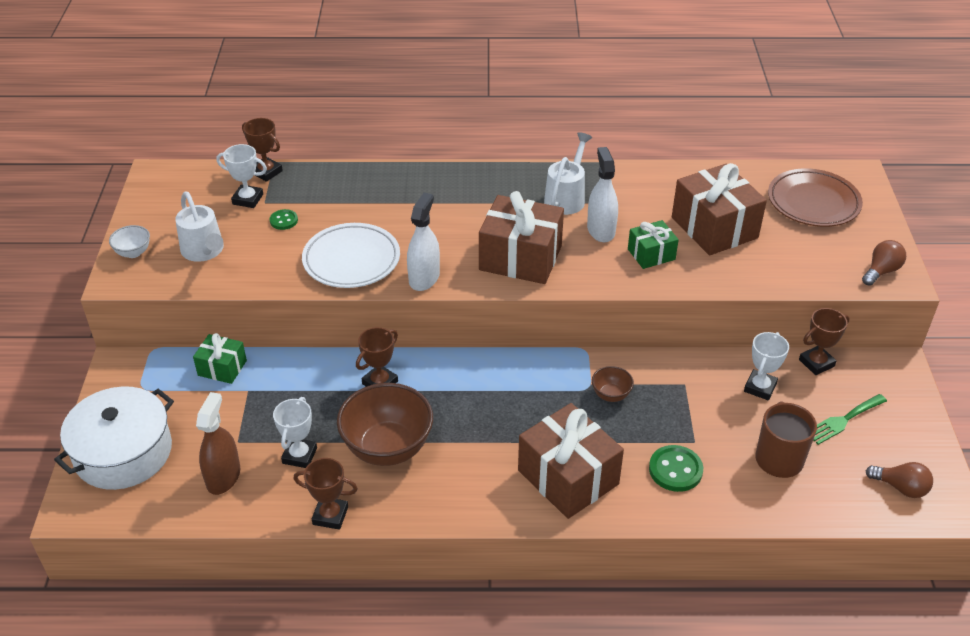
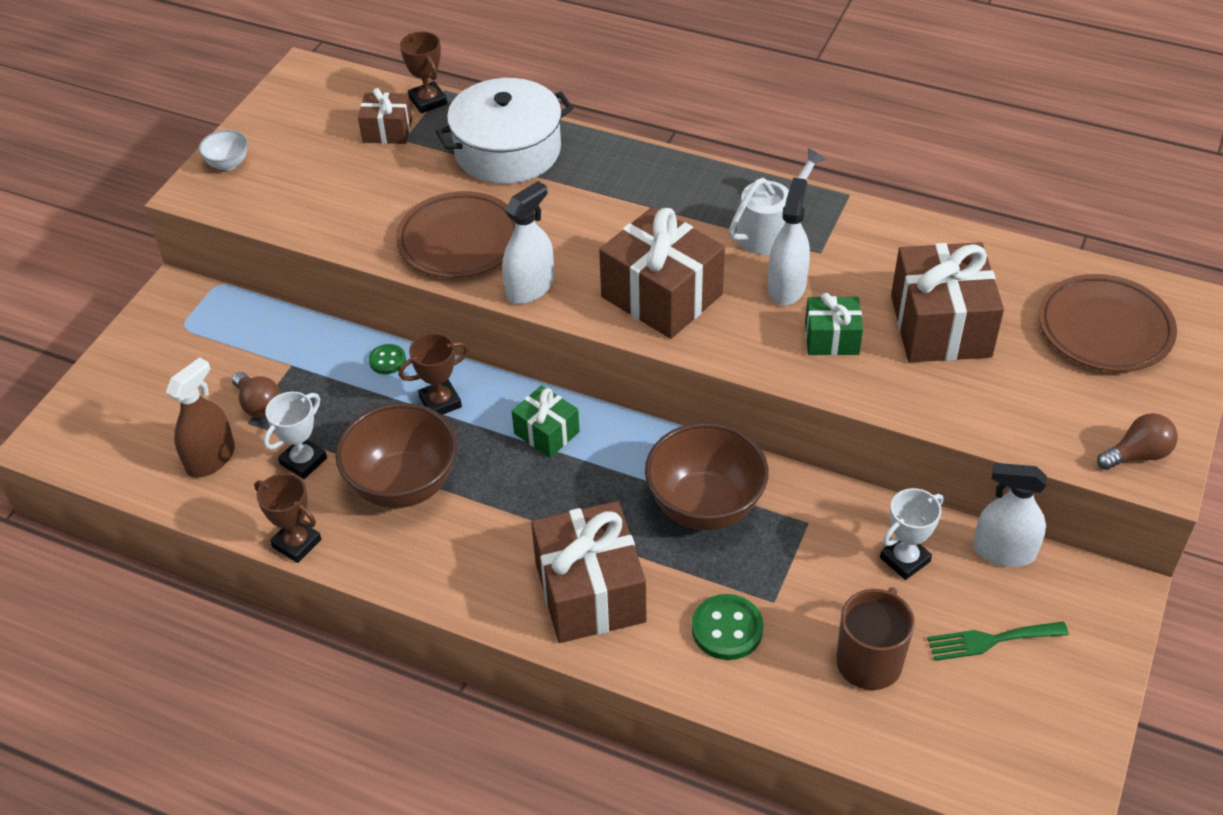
camera: 25 degrees right, 5 degrees up
white pot [54,386,174,490] -> white pot moved to [435,78,573,184]
white watering can [175,191,224,262] -> none
green gift [193,333,247,384] -> green gift moved to [512,385,580,458]
white trophy [216,144,267,208] -> brown gift [358,88,412,144]
green button [270,209,298,230] -> green button moved to [369,344,406,374]
white plate [302,223,400,288] -> brown plate [396,191,515,278]
brown bowl [592,366,634,402] -> brown bowl [645,423,769,531], size x2.16
brown trophy [799,308,850,375] -> white spray bottle [973,463,1047,567]
brown light bulb [866,462,933,498] -> brown light bulb moved to [232,372,281,418]

